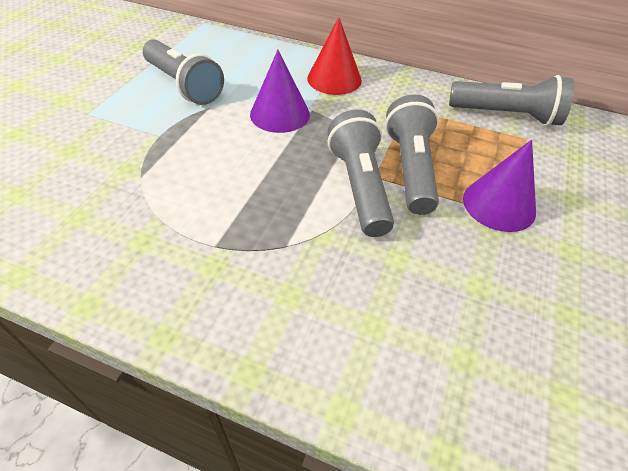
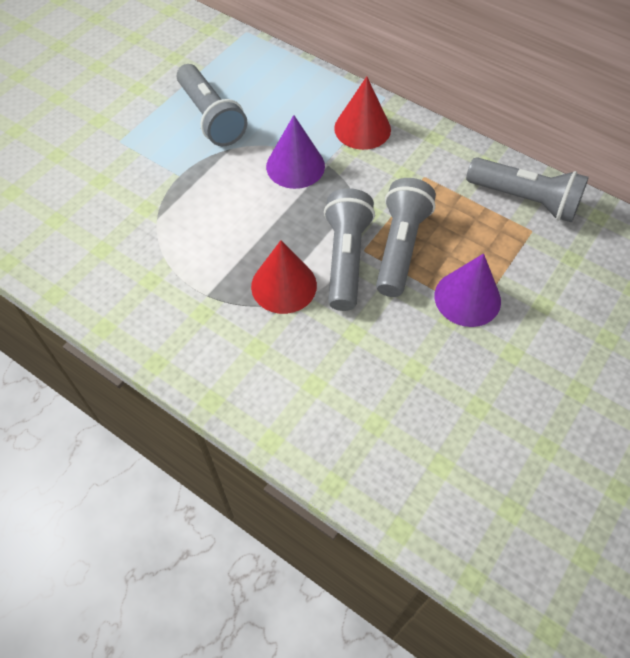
camera: 15 degrees right, 10 degrees up
none -> red cone [251,240,317,314]

